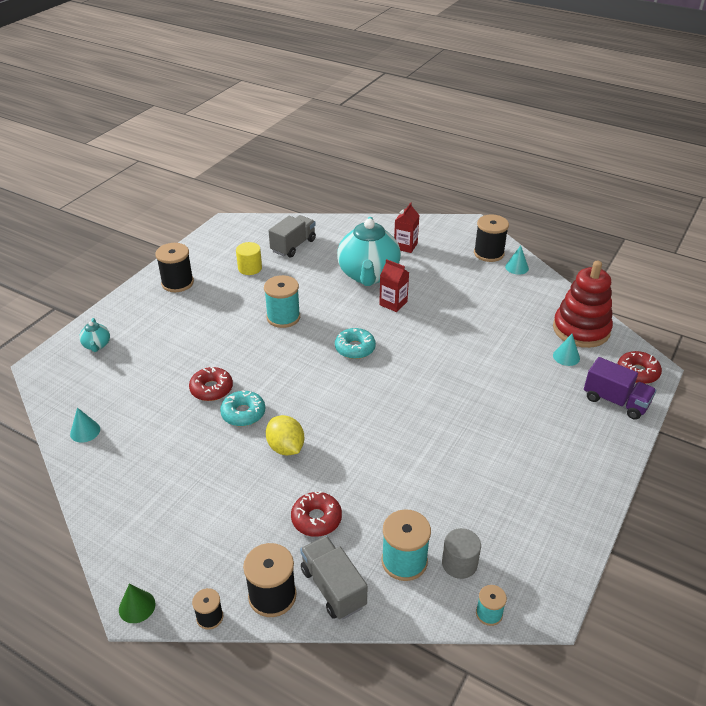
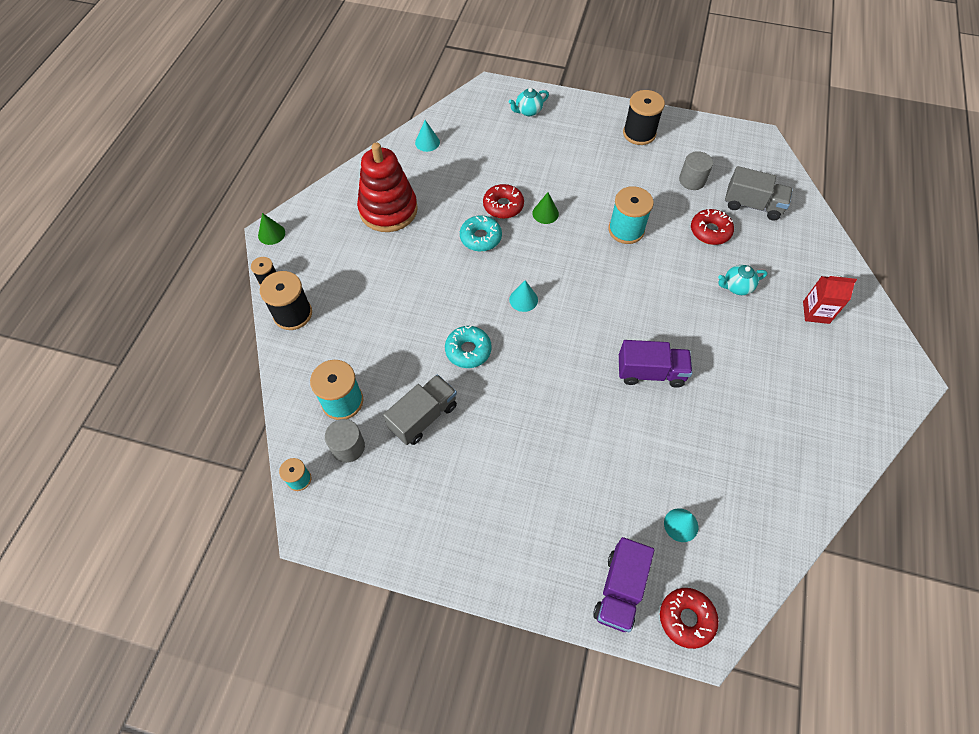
camera: 75 degrees right, 20 degrees up
yellow cylinder [236,242,262,275] -> grey cylinder [679,151,713,190]
yellow lemon [266,415,305,456] -> none
red donut [291,491,342,537] -> red donut moved to [691,209,734,245]
grey truck [300,536,367,619] -> grey truck moved to [383,374,457,445]
turquoise donut [335,328,376,359] -> turquoise donut moved to [445,325,492,368]
turquoise teapot [337,217,401,286] -> turquoise teapot [718,265,767,295], size x0.42
red carton [379,259,409,312] -> none
black spool [474,214,509,262] -> none
turquoise cone [505,245,529,275] -> turquoise cone moved to [509,280,538,312]
red stacking toy [553,261,613,348] -> red stacking toy moved to [357,143,418,232]
none -> green cone [532,192,559,224]
none -> purple truck [619,340,692,388]

